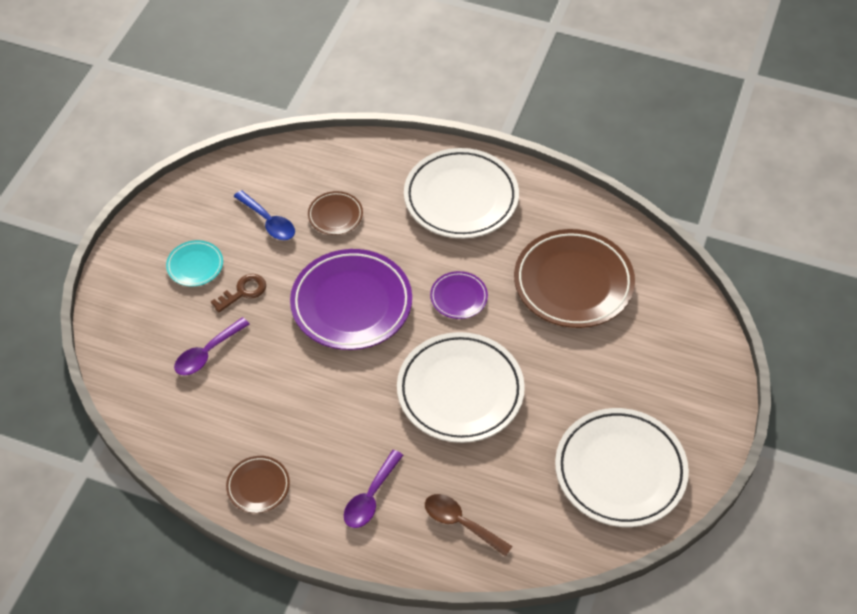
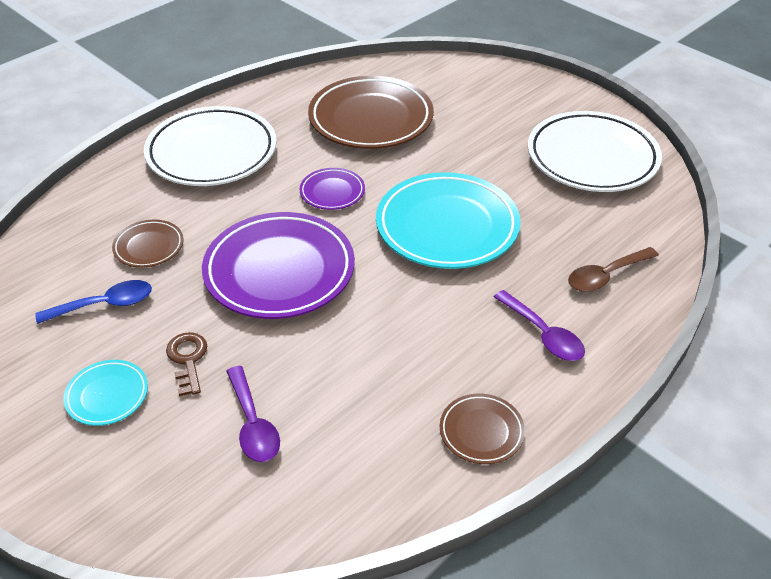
camera: 65 degrees left, 10 degrees down
white plate [397,332,525,443] -> turquoise plate [376,172,521,269]

